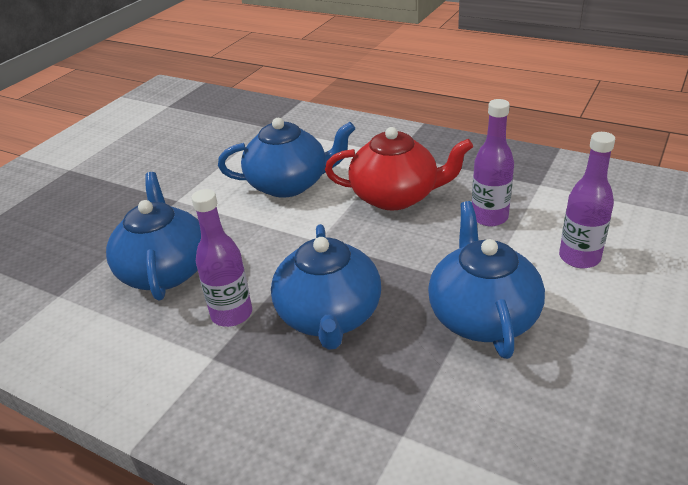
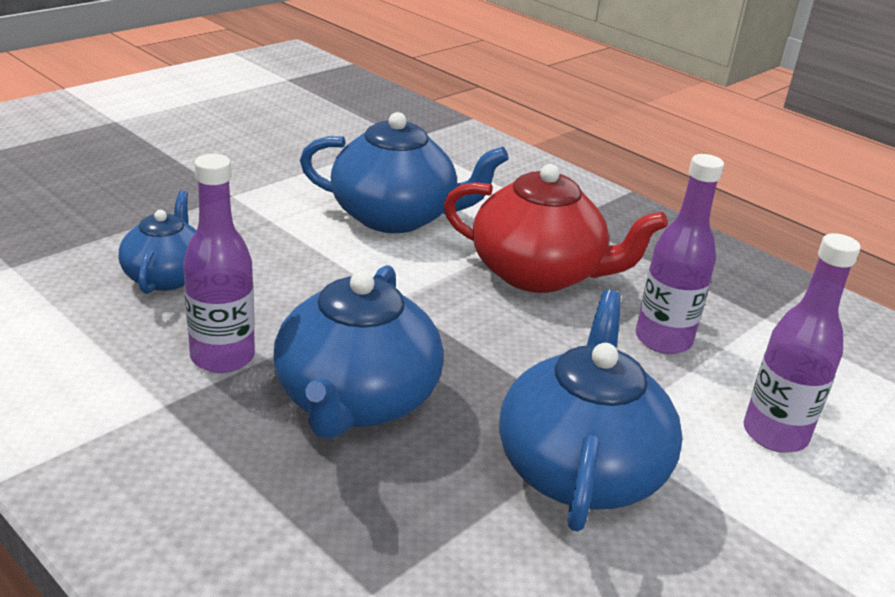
camera: 10 degrees right, 5 degrees down
blue teapot [106,172,201,300] -> blue teapot [119,190,196,294], size x0.60

